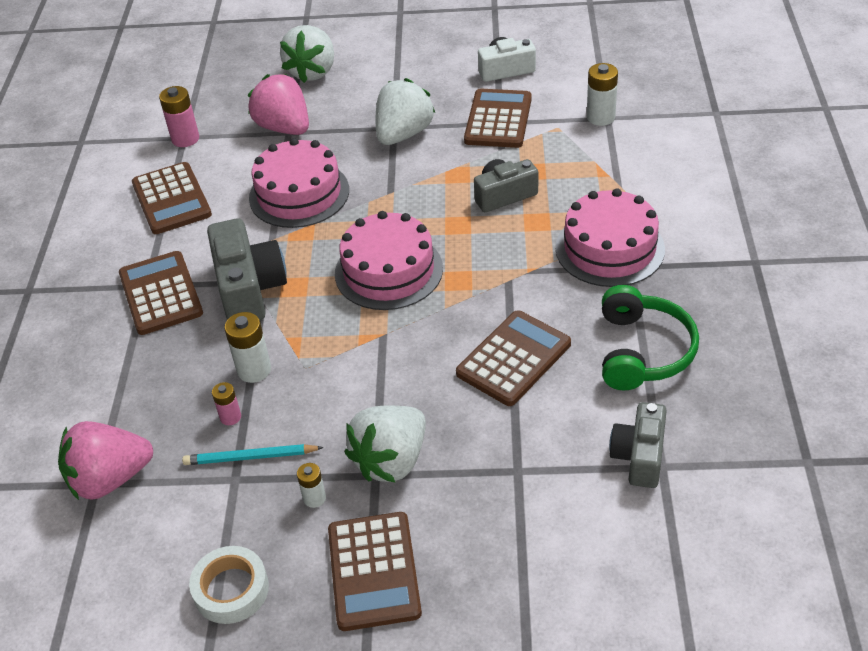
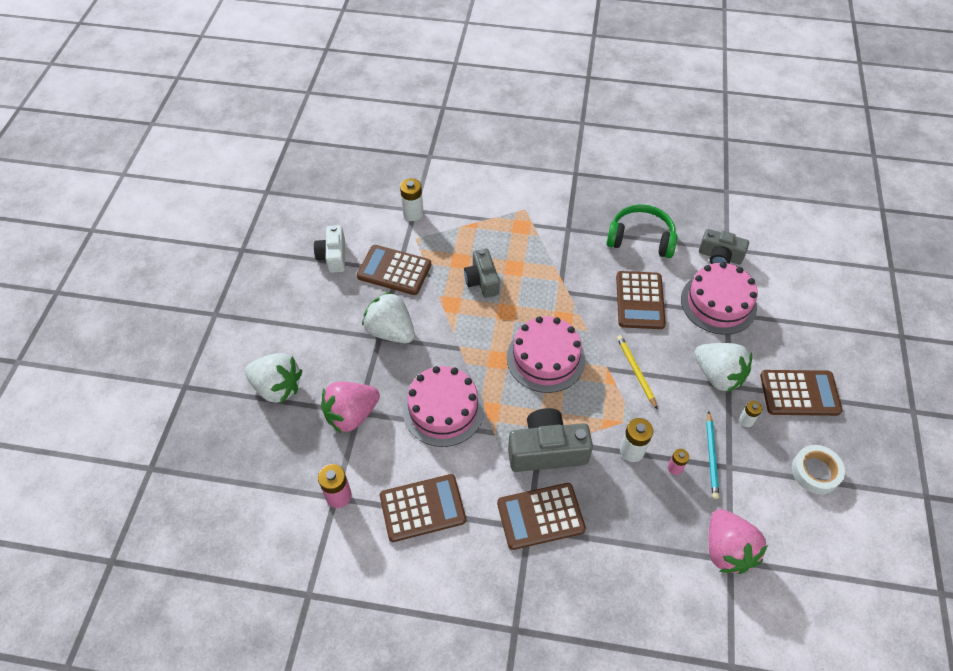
camera: 85 degrees left, 10 degrees up
brown calculator [456,310,571,406] -> brown calculator turned 135 degrees counterclockwise [616,271,666,329]
pink cake [555,188,665,287] -> pink cake moved to [681,262,758,335]
none -> yellow pencil [617,335,658,410]

